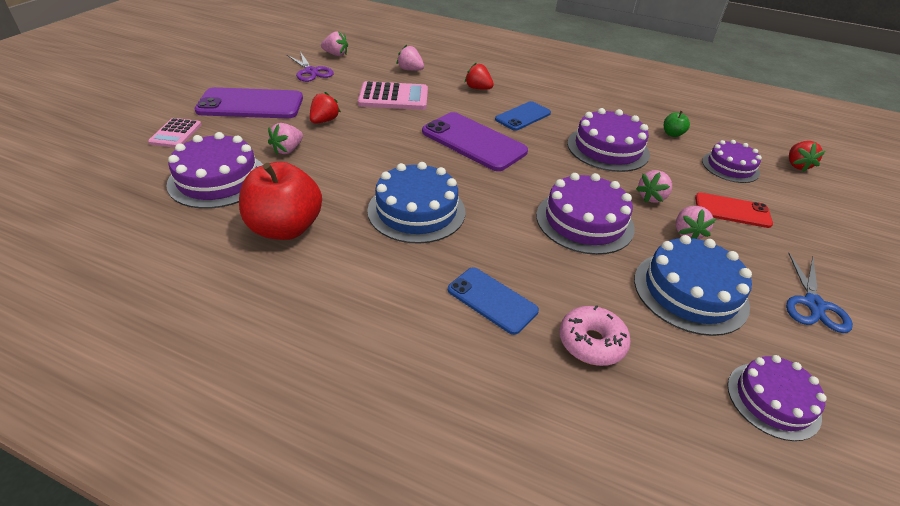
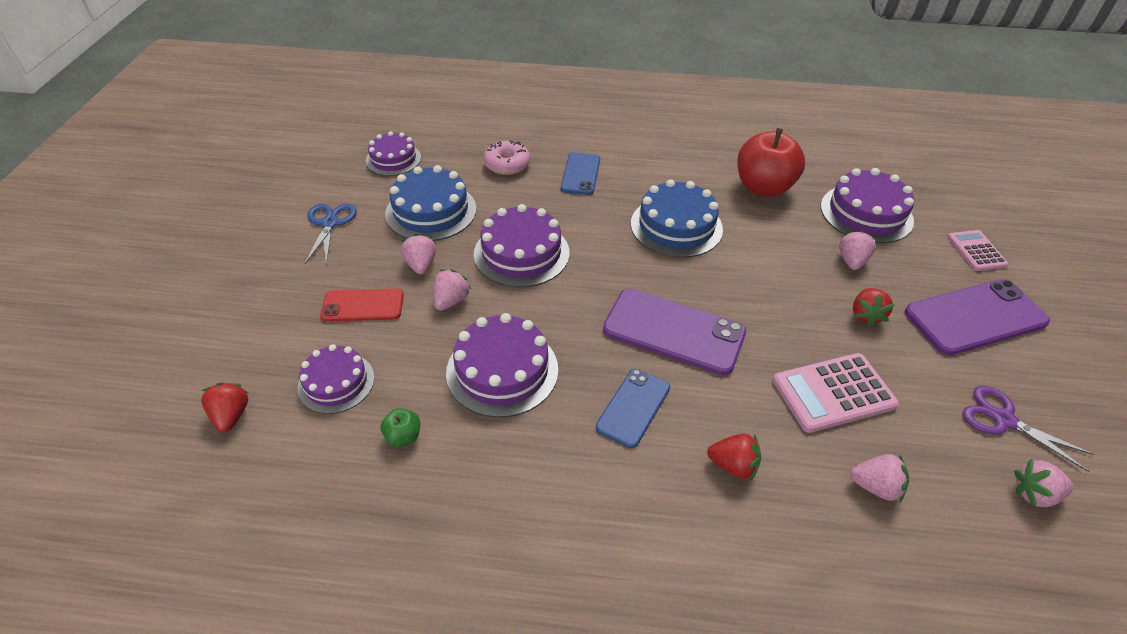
camera: 165 degrees right, 5 degrees up
blue phone [448,267,539,335] -> blue phone turned 75 degrees clockwise [561,152,600,195]

